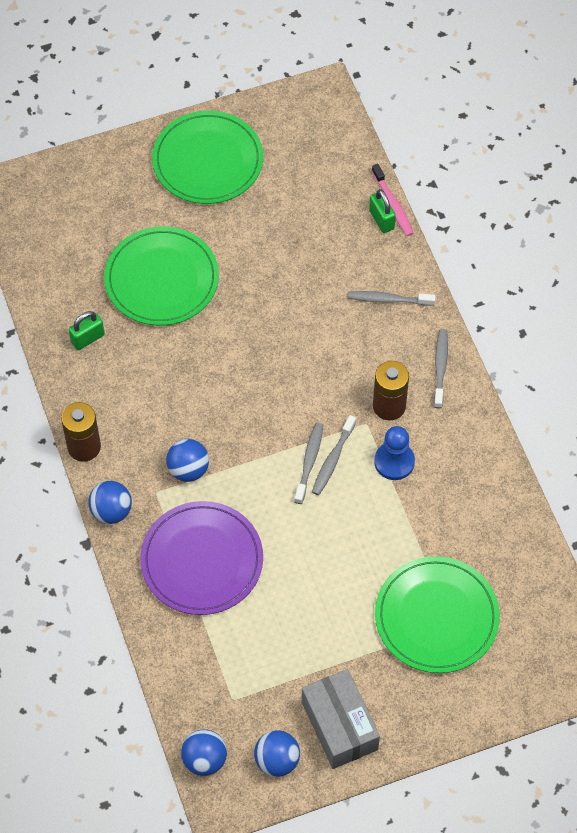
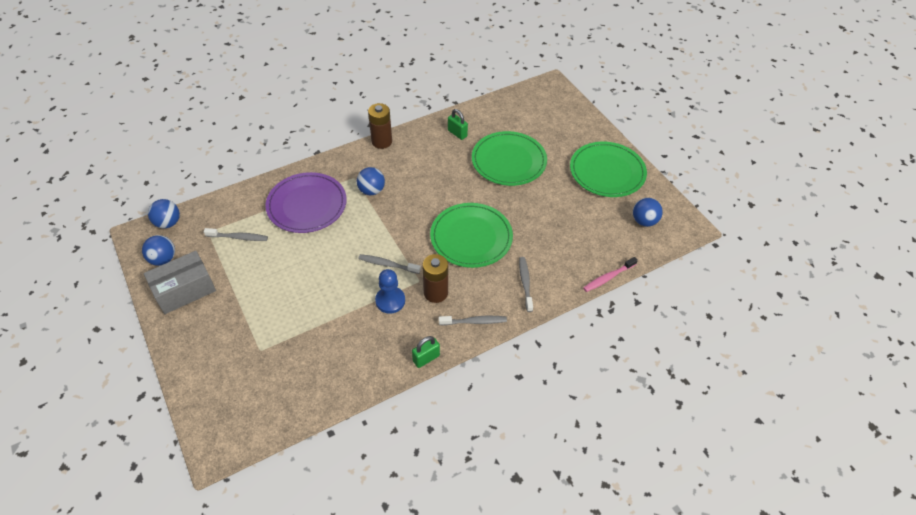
camera: 80 degrees right, 10 degrees down
blue ball [88,481,132,524] -> blue ball moved to [633,198,663,227]
grey toothbrush [294,423,323,504] -> grey toothbrush moved to [204,228,268,241]
green padlock [369,189,396,233] -> green padlock moved to [412,336,440,368]
green plate [375,556,500,673] -> green plate moved to [430,203,513,268]

